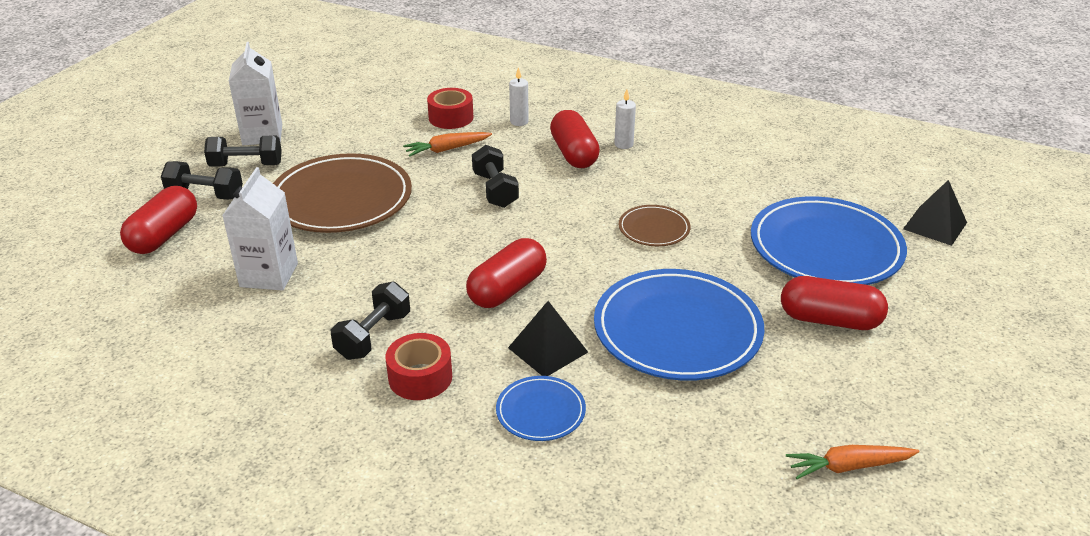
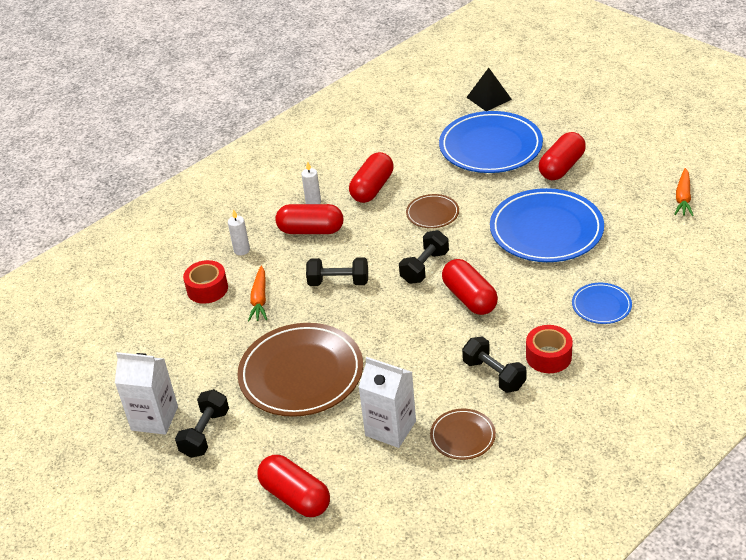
camera: 65 degrees left, 5 degrees up
black dumbbell [161,161,243,200] -> black dumbbell moved to [399,230,449,284]
black pyramid [508,301,588,376] -> none
none -> red capsule [349,152,394,203]
none -> brown plate [430,409,496,460]

